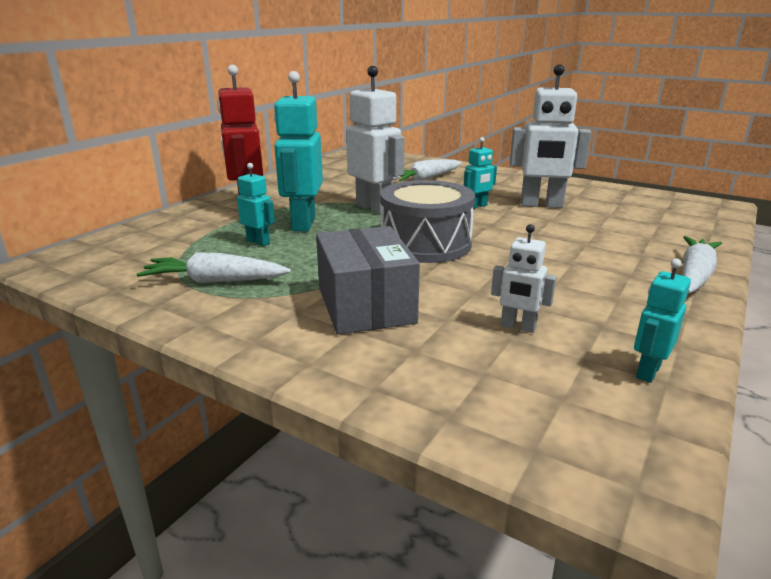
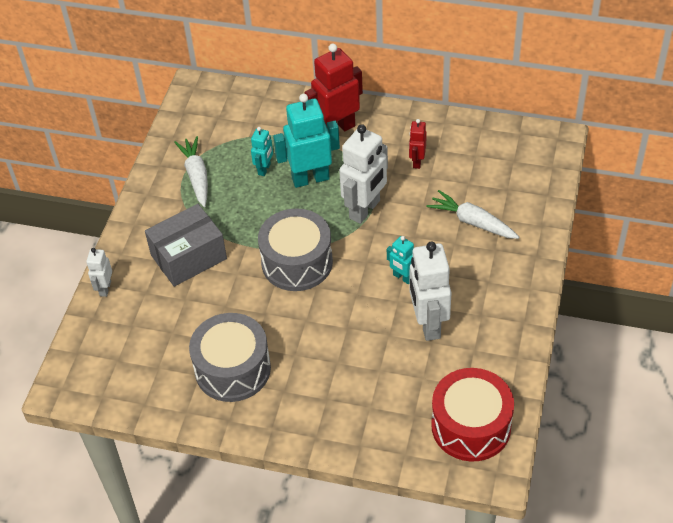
camera: 75 degrees right, 25 degrees up
white robot [491,224,556,333] -> white robot moved to [86,248,112,297]
turquoise robot [634,259,691,383] -> none
white carrot [682,236,722,293] -> none
none -> grey drum [189,313,271,402]
none -> red robot [409,119,427,169]
none -> red drum [431,368,514,461]

